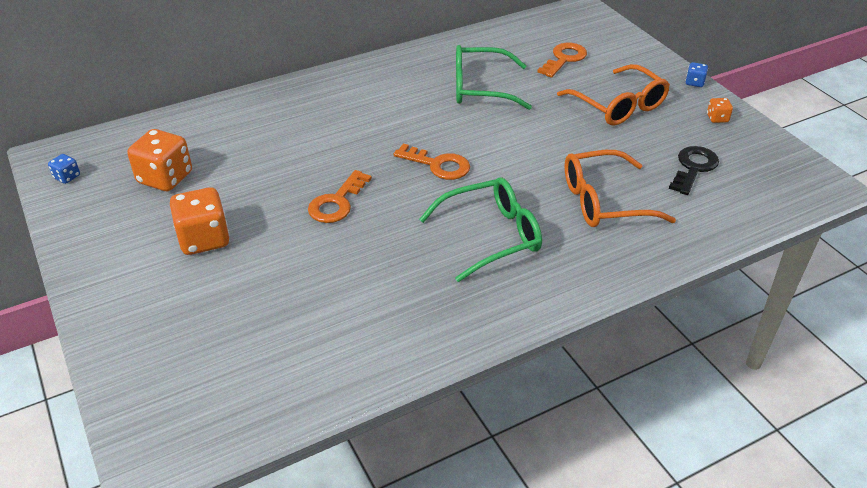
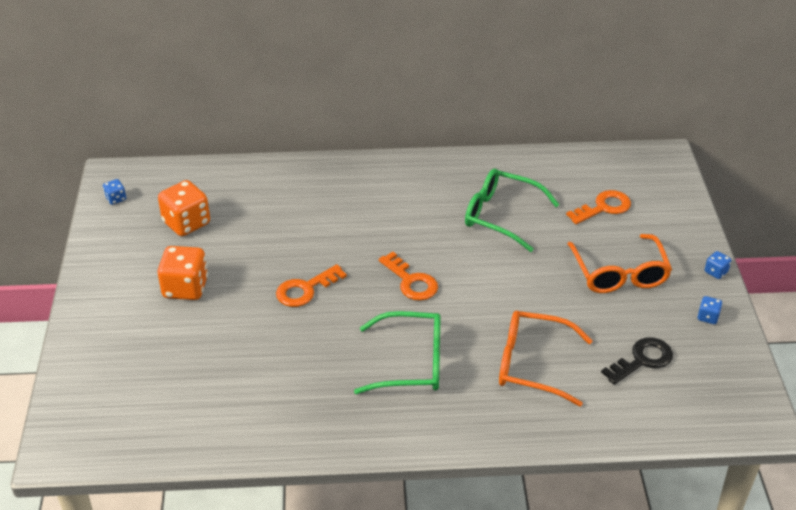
camera: 25 degrees right, 0 degrees up
orange dice [707,98,733,123] -> blue dice [697,296,722,324]

